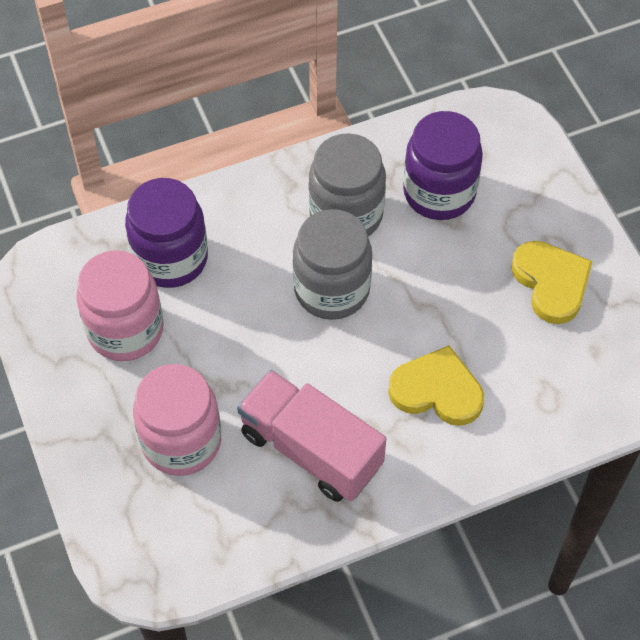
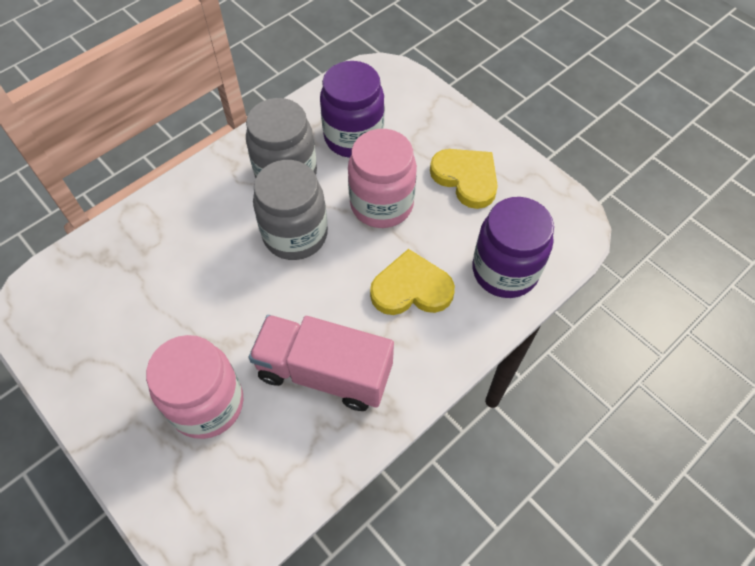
camera: 20 degrees left, 0 degrees up
pink jar [76,250,164,361] -> pink jar moved to [348,129,417,228]
purple jar [125,178,208,288] -> purple jar moved to [472,197,554,298]

